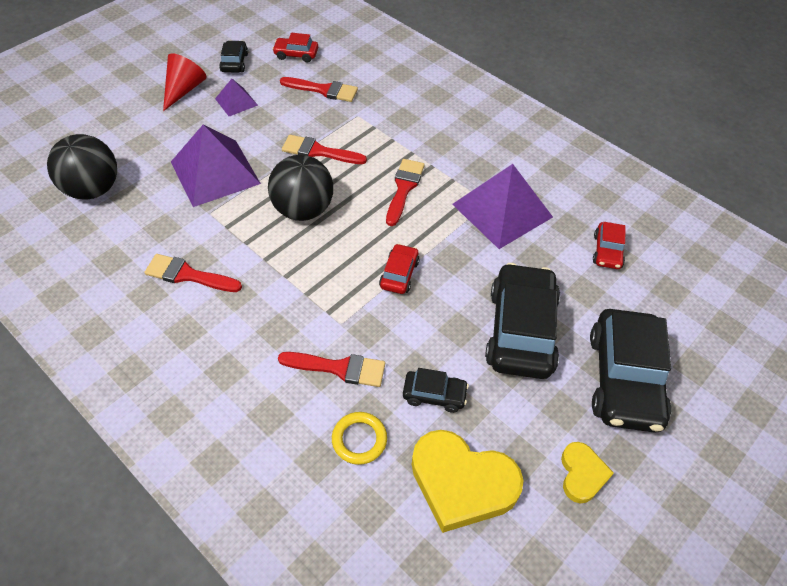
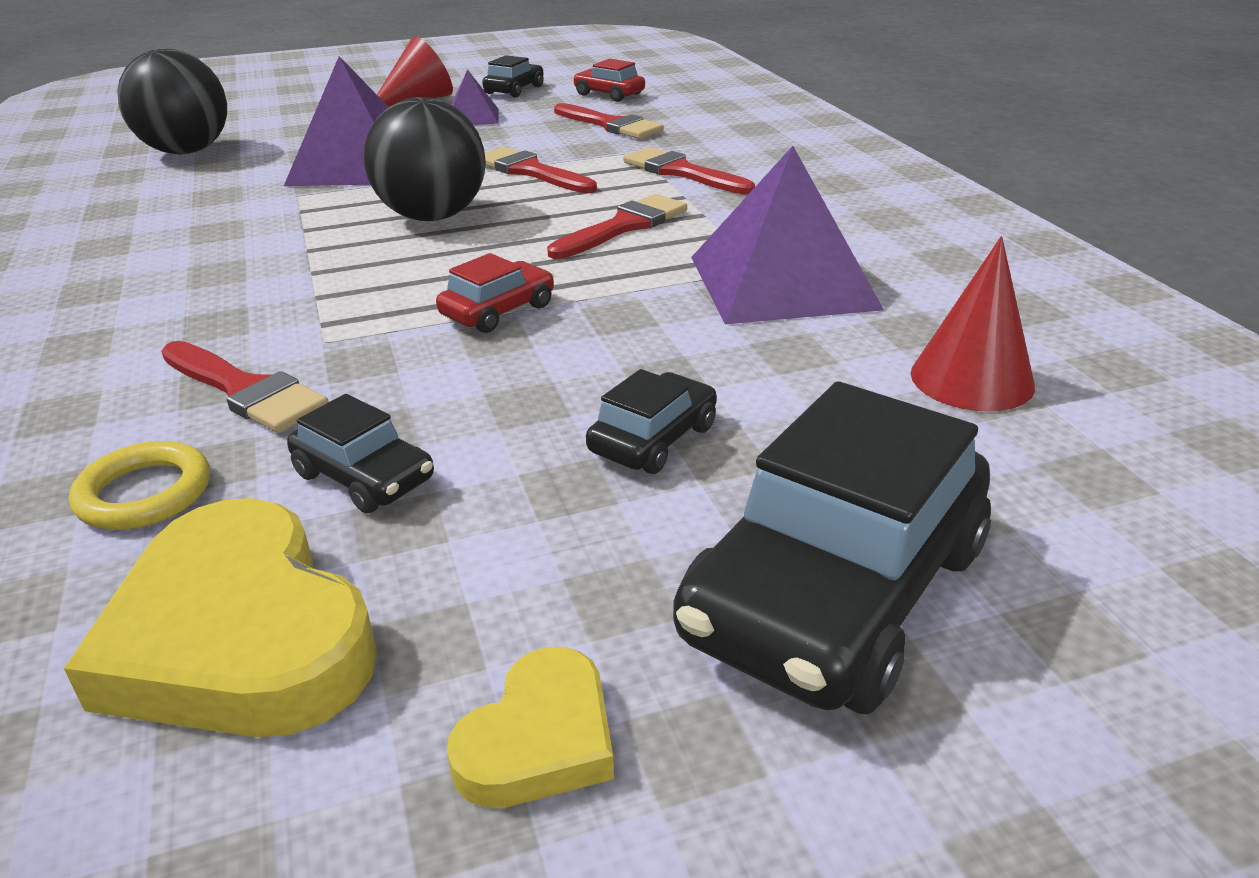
camera: 30 degrees right, 20 degrees down
red brush [144,254,242,292] -> red brush moved to [623,147,755,195]
black car [485,263,560,379] -> black car [586,369,717,474], size x0.48
red car [593,222,626,269] -> red cone [911,236,1035,412]

